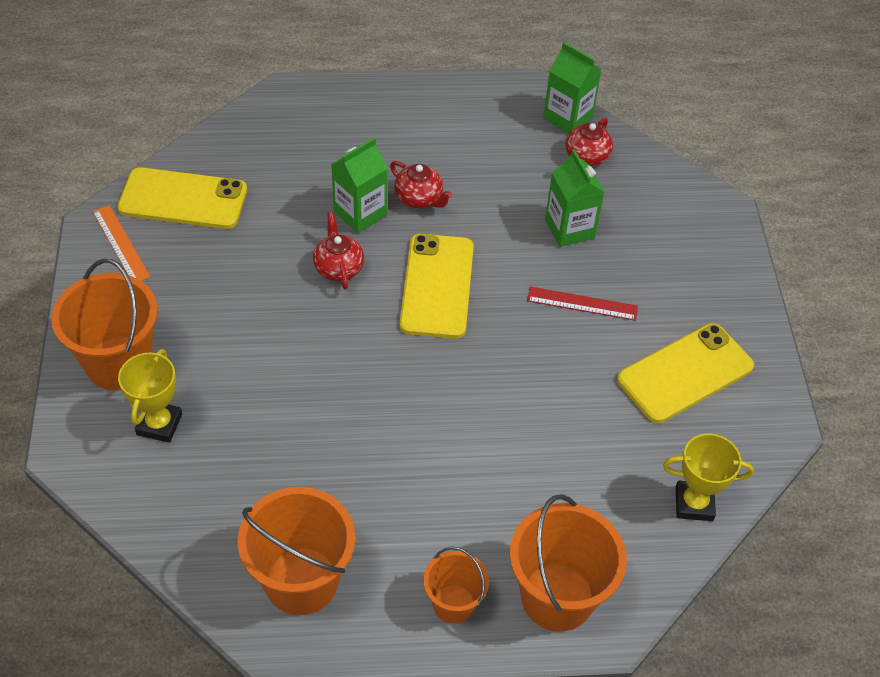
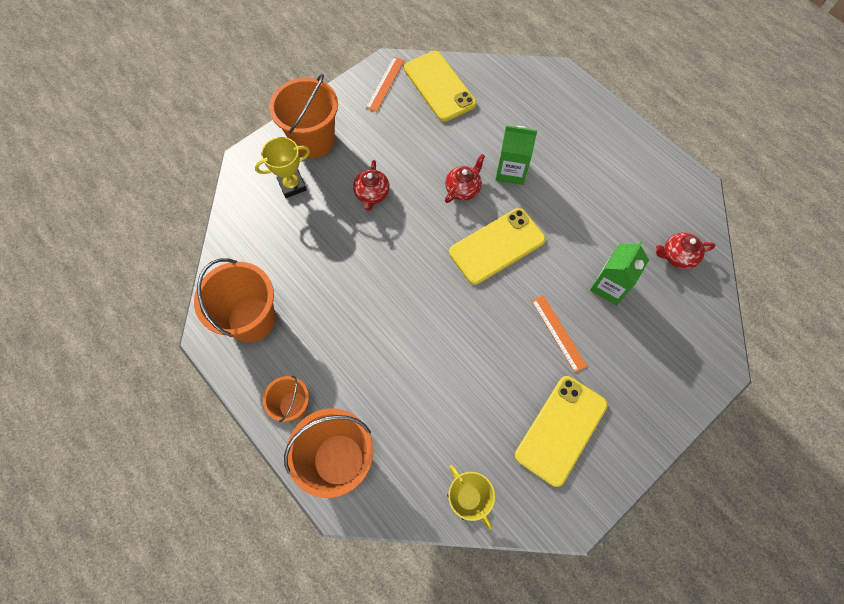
camera: 55 degrees right, 15 degrees up
red teapot [390,161,452,208] -> red teapot moved to [353,160,390,211]
red ruler [527,287,638,321] -> orange ruler [532,295,587,373]
green carton [543,42,602,134] -> none
yellow phone [617,323,754,423] -> yellow phone turned 75 degrees counterclockwise [515,376,608,487]

